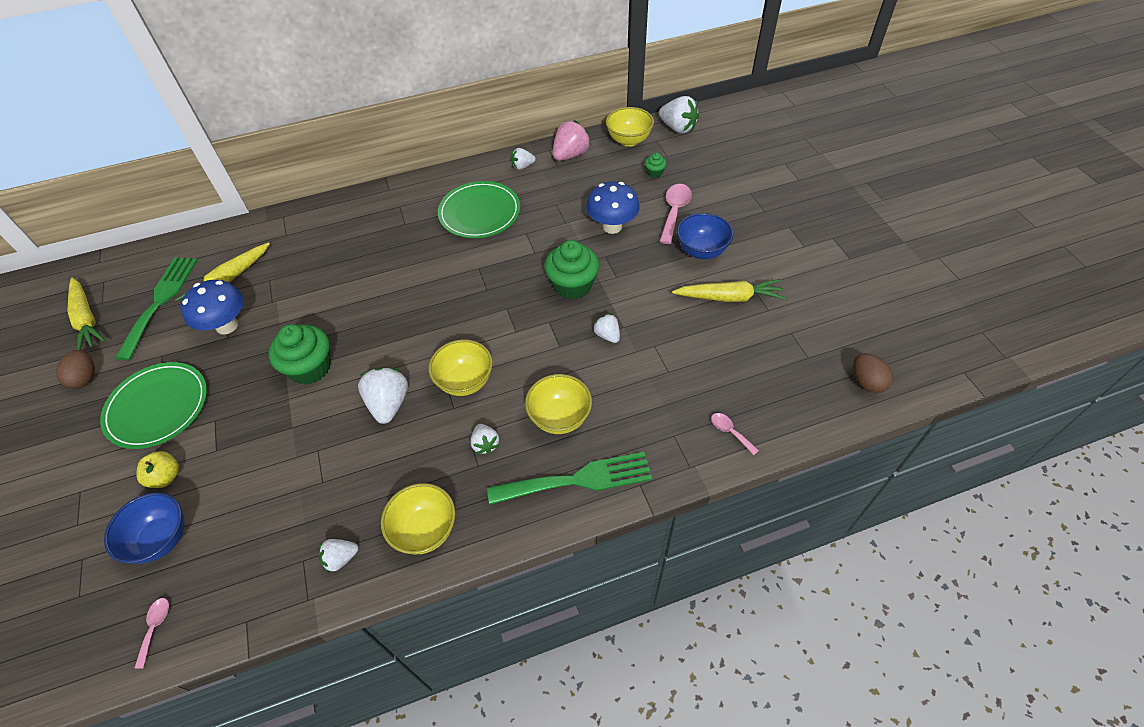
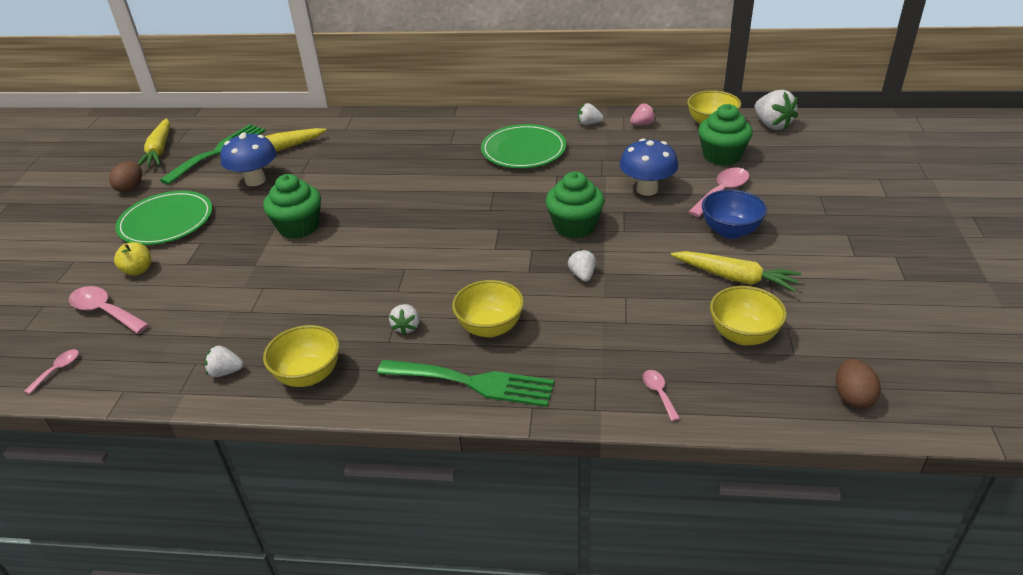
camera: 25 degrees right, 15 degrees down
blue bowl [104,492,184,564] -> pink spoon [69,286,149,334]
white strawberry [358,367,408,424] -> none
yellow bowl [429,339,493,396] -> yellow bowl moved to [710,286,787,345]
pink strawberry [553,120,591,161] -> pink strawberry [630,103,656,125], size x0.58
green cupcake [645,153,666,178] -> green cupcake [698,104,753,166], size x2.17

